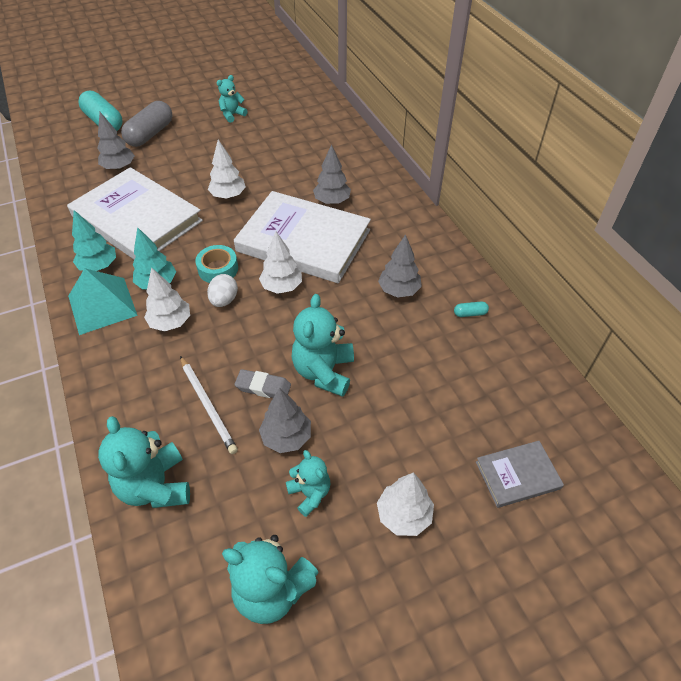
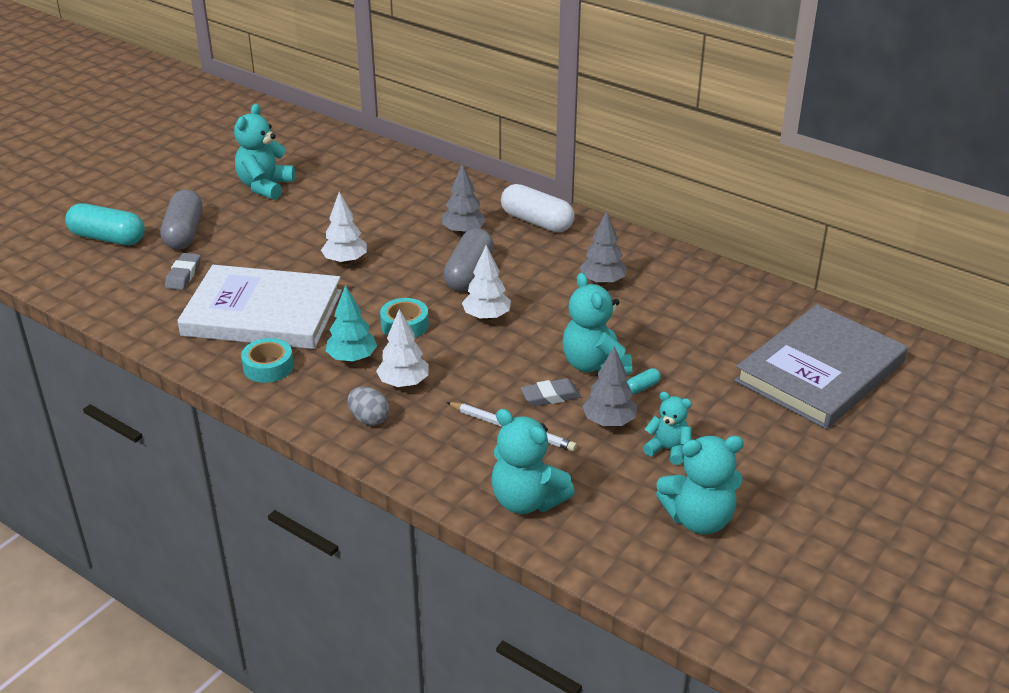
camera: 30 degrees left, 15 degrees down
turquoise pyramid [68,268,138,335] -> none
turquoise tree [72,210,116,271] -> turquoise tape [241,338,294,383]
grey tree [97,112,135,170] -> grey eraser [165,253,201,290]
white egg [207,274,238,307] -> none
turquoise teddy bear [217,75,247,123] -> turquoise teddy bear [234,104,295,200], size x1.68
white book [234,191,371,283] -> grey capsule [443,228,494,291]
white tree [377,472,434,536] -> none
turquoise capsule [454,302,489,317] -> turquoise capsule moved to [627,368,661,394]
grey book [476,441,564,508] -> grey book [734,304,908,429], size x2.16
none -> grey egg [348,387,389,426]
none -> white capsule [501,184,574,232]

